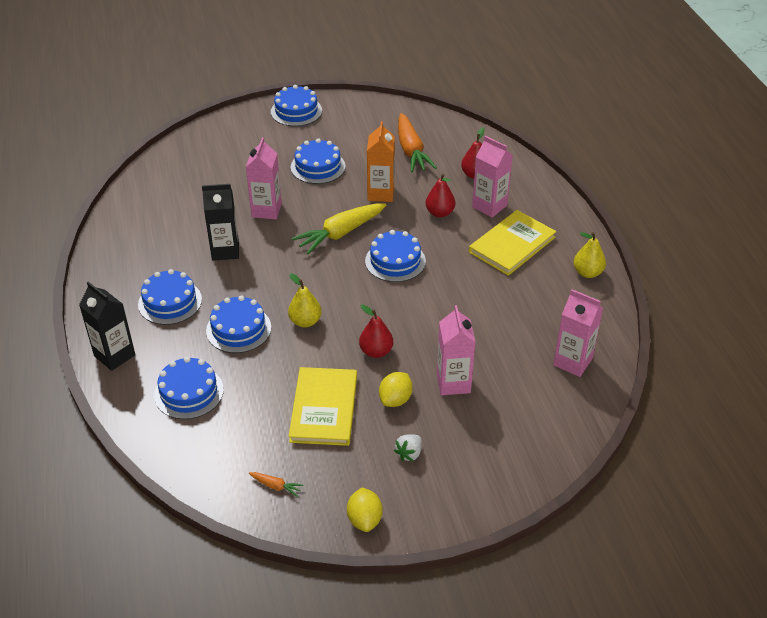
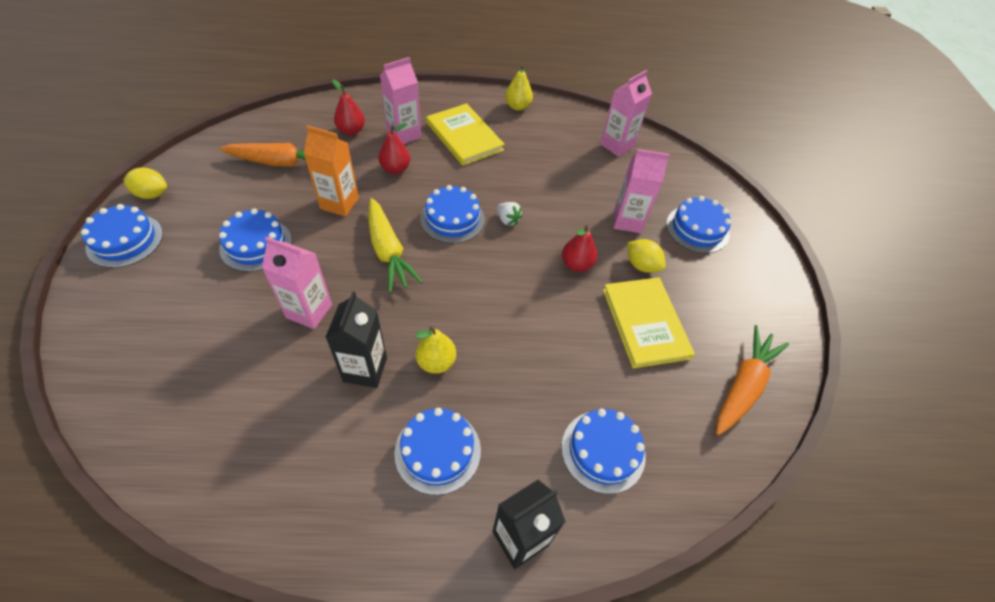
camera: 80 degrees left, 10 degrees up
blue cake [206,296,271,353] -> blue cake moved to [666,196,731,253]
orange carrot [249,472,304,497] -> orange carrot [716,325,789,435], size x2.34
yellow pear [288,273,321,328] -> yellow pear moved to [415,327,456,374]
yellow book [289,367,357,446] -> yellow book turned 60 degrees clockwise [603,277,695,368]
yellow lemon [347,488,383,532] -> yellow lemon moved to [123,168,167,199]
white strawberry [394,434,422,462] -> white strawberry moved to [497,202,523,226]

